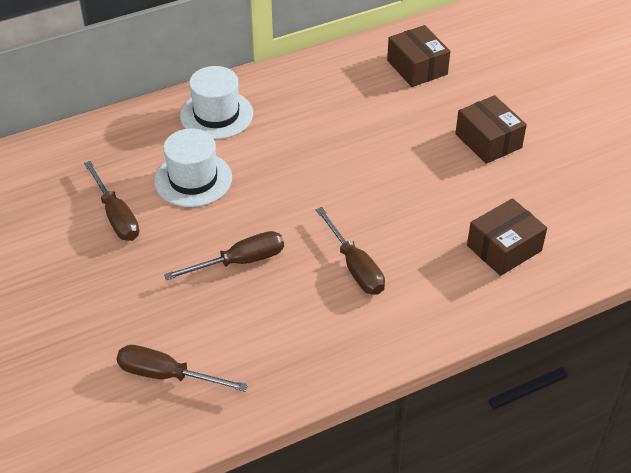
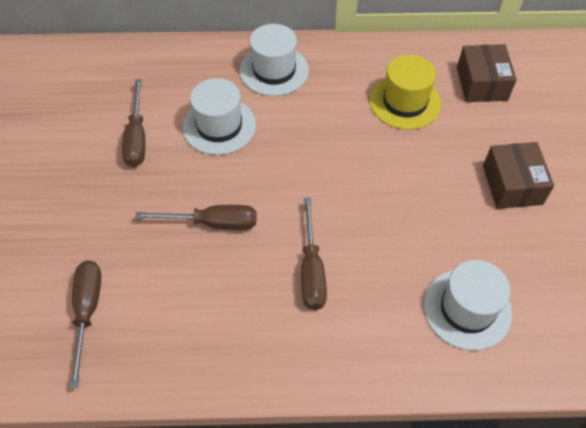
camera: 25 degrees right, 10 degrees up
brown screwdriver [117,345,248,392] -> brown screwdriver turned 45 degrees clockwise [69,260,101,389]
brown box [467,198,547,276] -> white hat [424,260,512,351]
none -> yellow hat [370,55,441,130]

